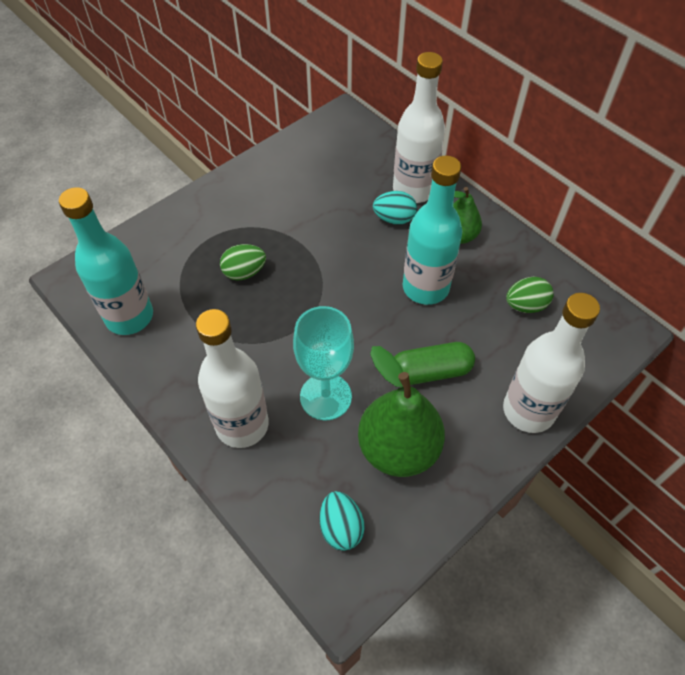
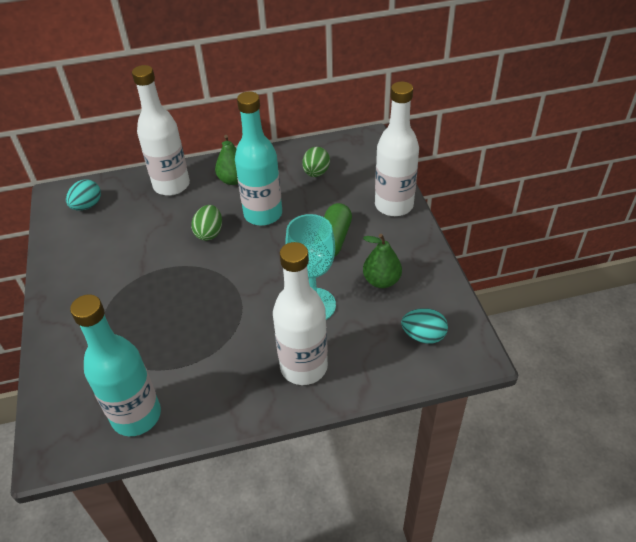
camera: 60 degrees left, 10 degrees down
green egg [220,244,266,281] -> green egg moved to [191,205,222,241]
green pear [358,346,445,477] -> green pear [363,234,402,288], size x0.59
turquoise egg [373,191,417,225] -> turquoise egg moved to [66,179,101,210]

